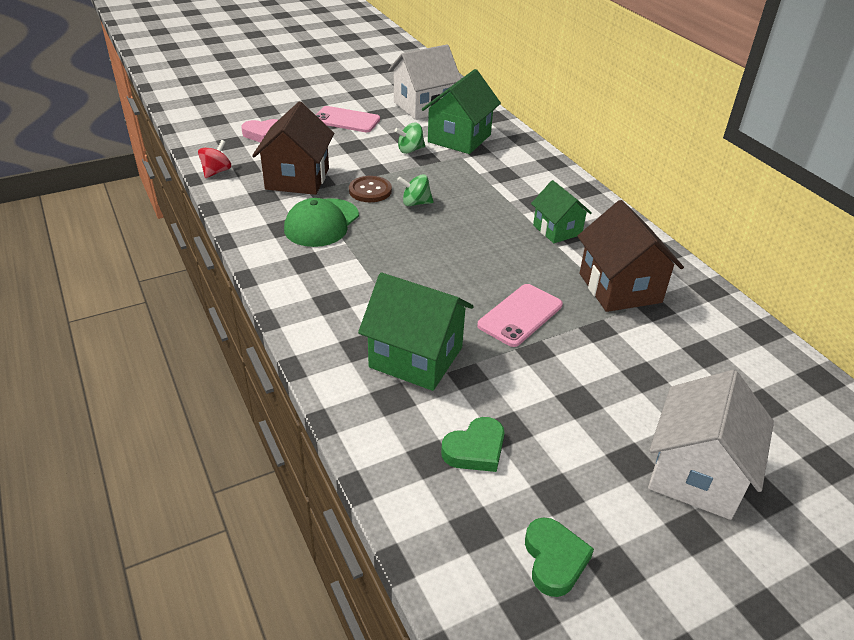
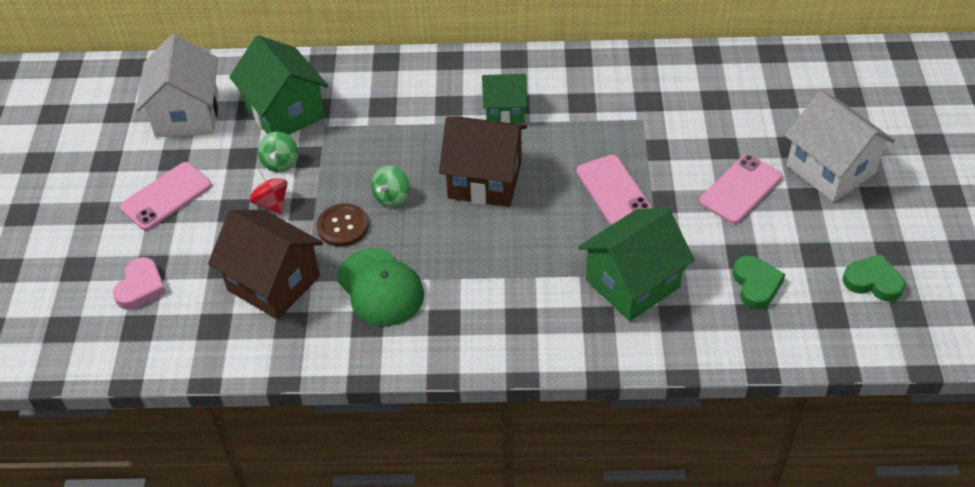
camera: 60 degrees left, 10 degrees up
red spinning top [198,140,231,178] -> red spinning top moved to [249,168,288,214]
brown house [578,200,684,312] -> brown house moved to [439,116,527,207]
none -> pink phone [699,154,782,224]

